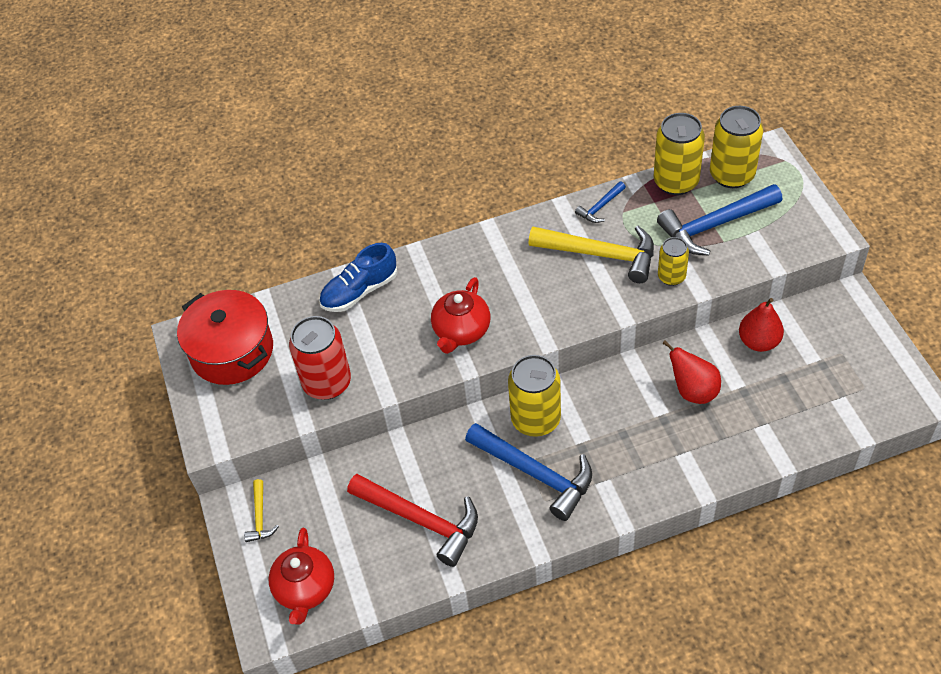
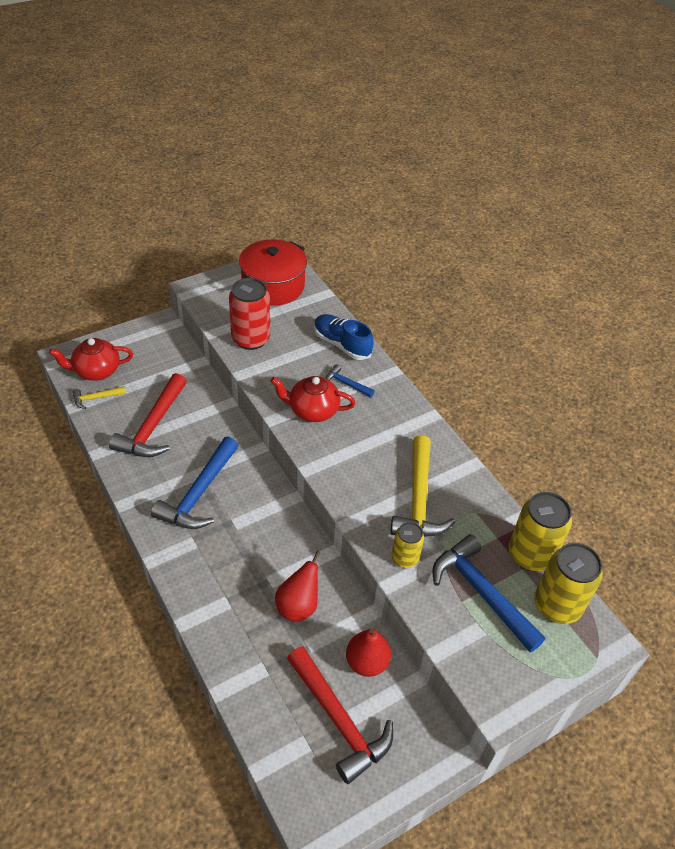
camera: 70 degrees right, 5 degrees down
yellow hammer [244,479,279,542] -> yellow hammer moved to [72,386,126,409]
yellow can [508,355,561,437] -> none
blue hammer [575,181,626,223] -> blue hammer moved to [325,364,374,397]
none -> red hammer [287,646,393,784]

